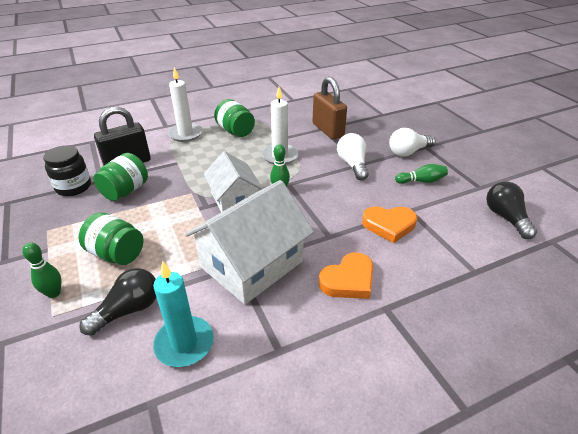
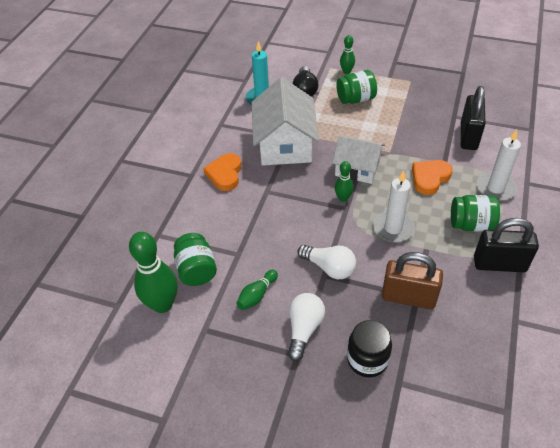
camera: 135 degrees right, 10 degrees up
black jar [43,145,91,196] -> black jar moved to [347,320,392,377]
green jar [93,153,148,201] -> green jar moved to [174,233,217,286]
orange heart [362,206,417,243] -> orange heart moved to [412,160,453,195]
black light bulb [486,182,537,239] -> green bowling pin [129,232,178,313]
none -> black padlock [474,218,539,272]

